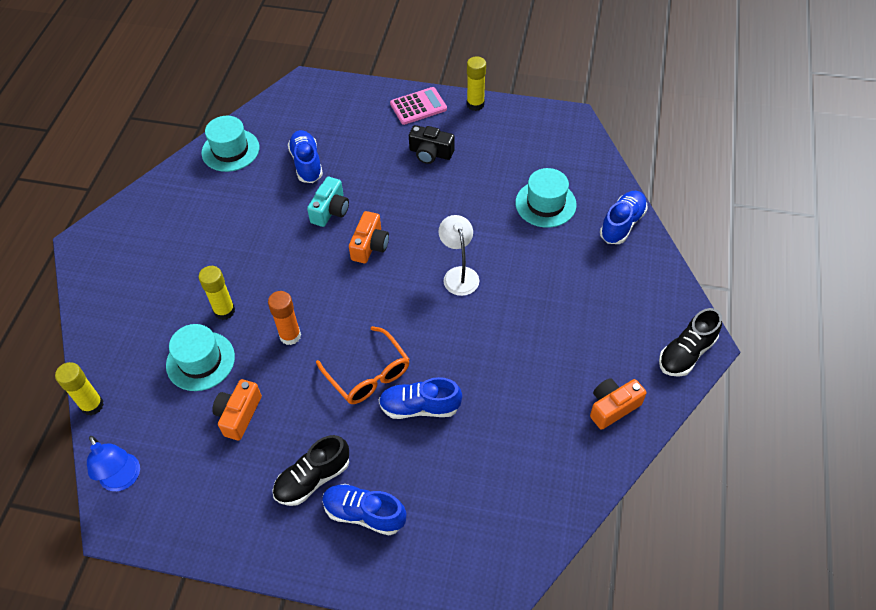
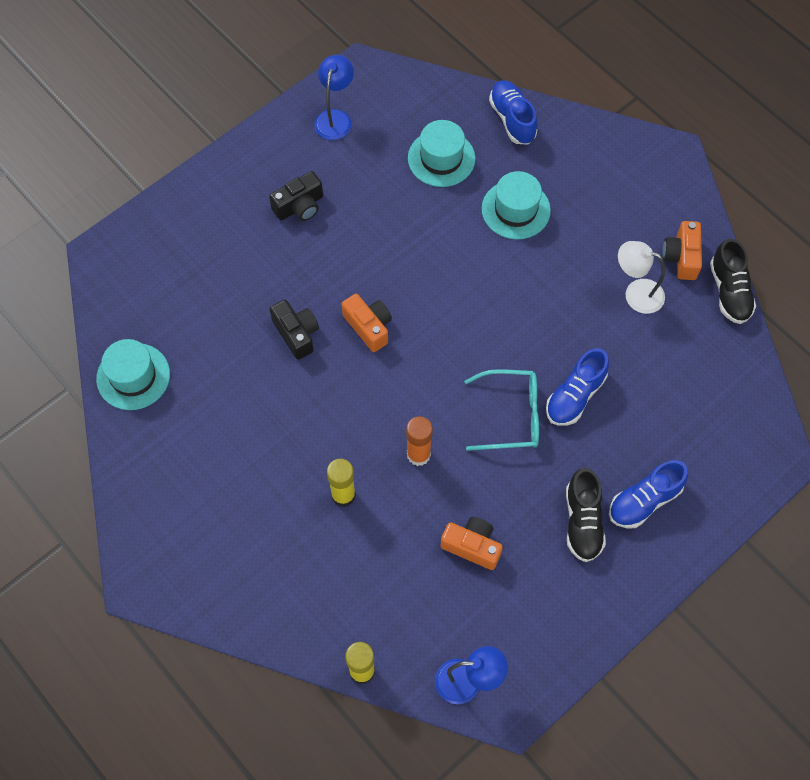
camera: 55 degrees left, 10 degrees up
turquoise hat [166,324,235,391] -> turquoise hat moved to [481,171,551,239]
orange camera [212,379,262,441] -> orange camera turned 150 degrees clockwise [441,517,503,570]
blue shoe [288,130,323,183] -> none
turquoise camera [307,177,349,227] -> black camera [270,300,319,360]
orange glasses [316,326,410,404] -> turquoise glasses [465,369,539,451]
pink calculator [390,87,447,125] -> none
white lamp [439,215,479,296] -> white lamp moved to [618,241,665,314]
yellow glue stick [467,56,486,111] -> none
black shoe [659,308,722,377] -> black shoe moved to [710,239,756,324]
none -> blue lamp [314,55,354,140]

